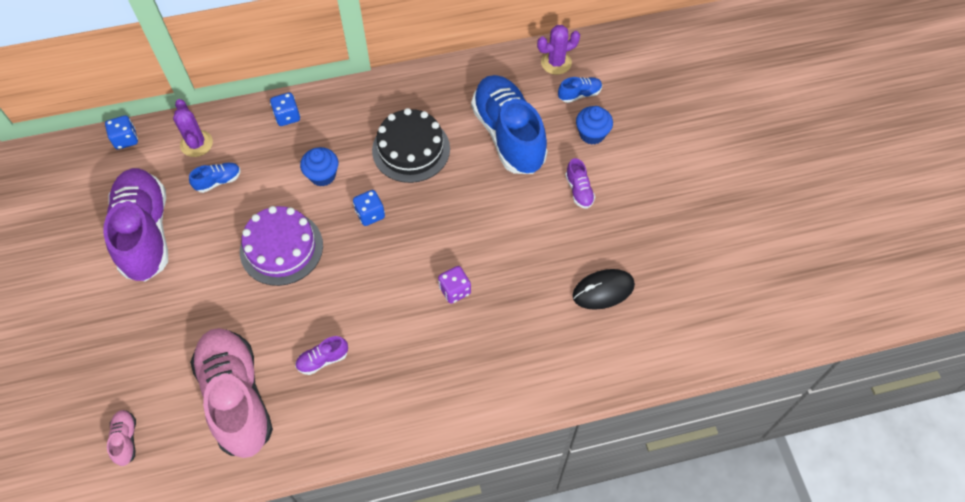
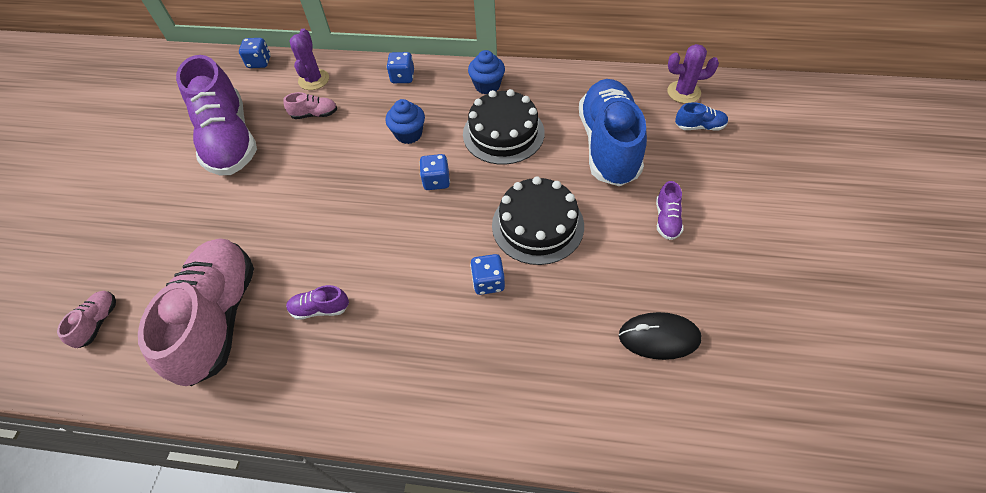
camera: 25 degrees right, 5 degrees down
purple shoe [103,168,168,282] -> purple shoe turned 150 degrees clockwise [176,55,257,175]
blue shoe [189,163,241,193] -> pink shoe [283,92,337,119]
purple cake [240,206,323,286] -> none
purple dice [438,266,471,304] -> blue dice [470,254,505,295]
blue cupcake [576,106,613,145] -> blue cupcake moved to [468,50,505,94]
none -> black cake [492,177,584,265]

